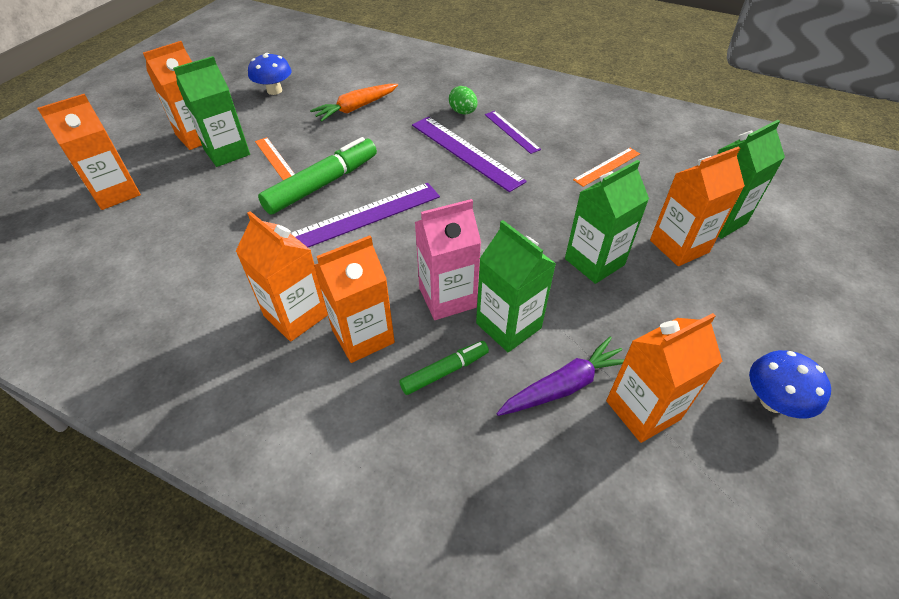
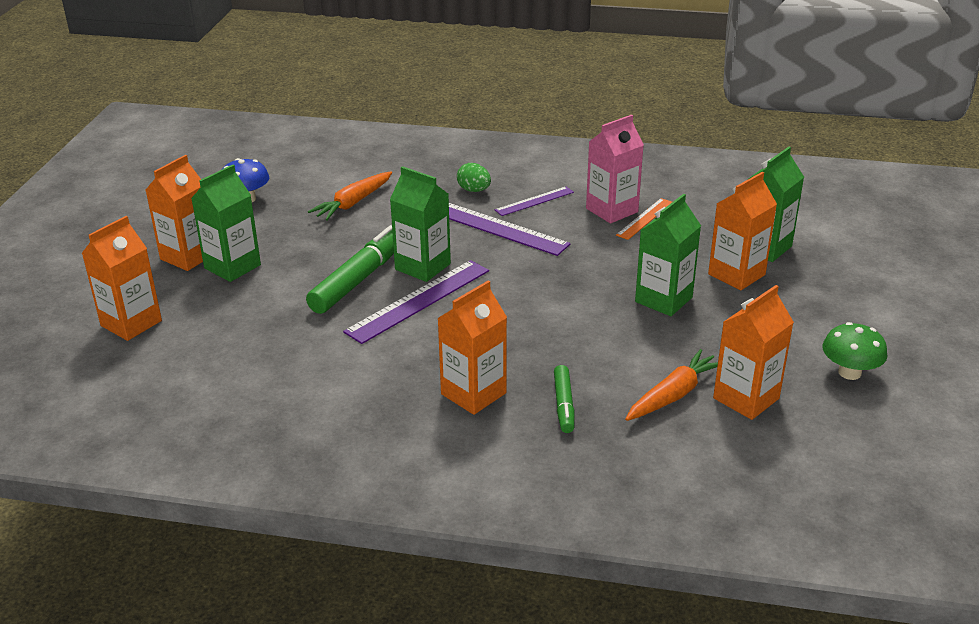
camera: 15 degrees left, 15 degrees down
orange carton [236,211,328,342] -> none
orange ruler [255,137,295,180] -> none
green marker [399,341,489,395] -> green marker turned 135 degrees clockwise [554,365,575,433]
pink carton [415,199,481,320] -> pink carton moved to [586,115,644,224]
green carton [476,220,556,352] -> green carton moved to [390,166,451,282]
purple ruler [485,111,541,154] -> purple ruler turned 75 degrees counterclockwise [495,187,574,216]
purple carrot [497,336,624,416] -> orange carrot [625,349,718,421]
blue mushroom [749,350,831,418] -> green mushroom [822,322,887,380]

